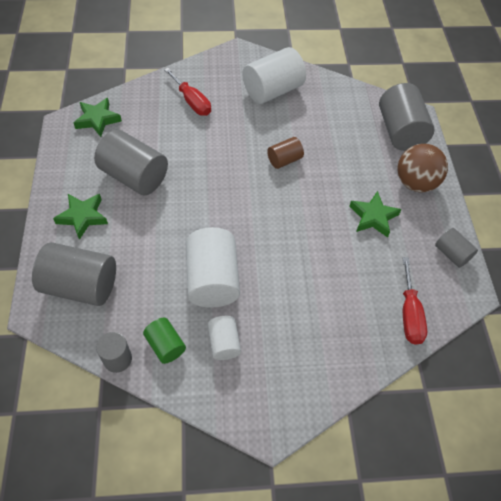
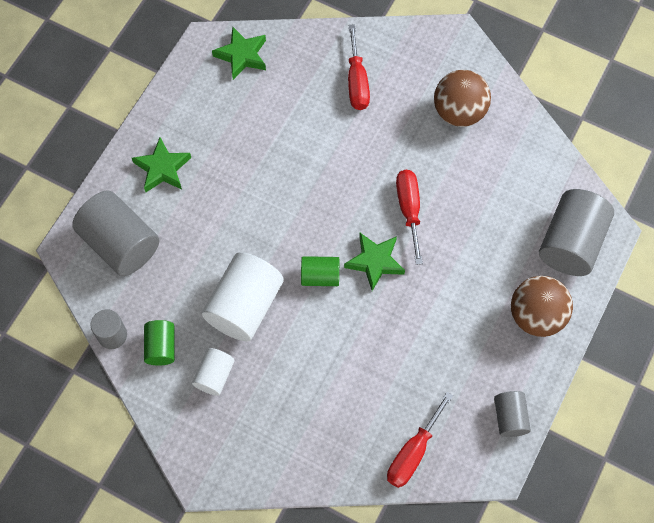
camera: 35 degrees right, 10 degrees up
grey cylinder [94,130,168,195] -> none
white cylinder [243,47,306,104] -> brown ball [434,70,491,127]
brown cylinder [267,137,304,169] -> red screwdriver [396,170,423,265]
green star [349,191,402,238] -> green star moved to [344,233,405,291]
none -> green cylinder [301,256,339,286]

